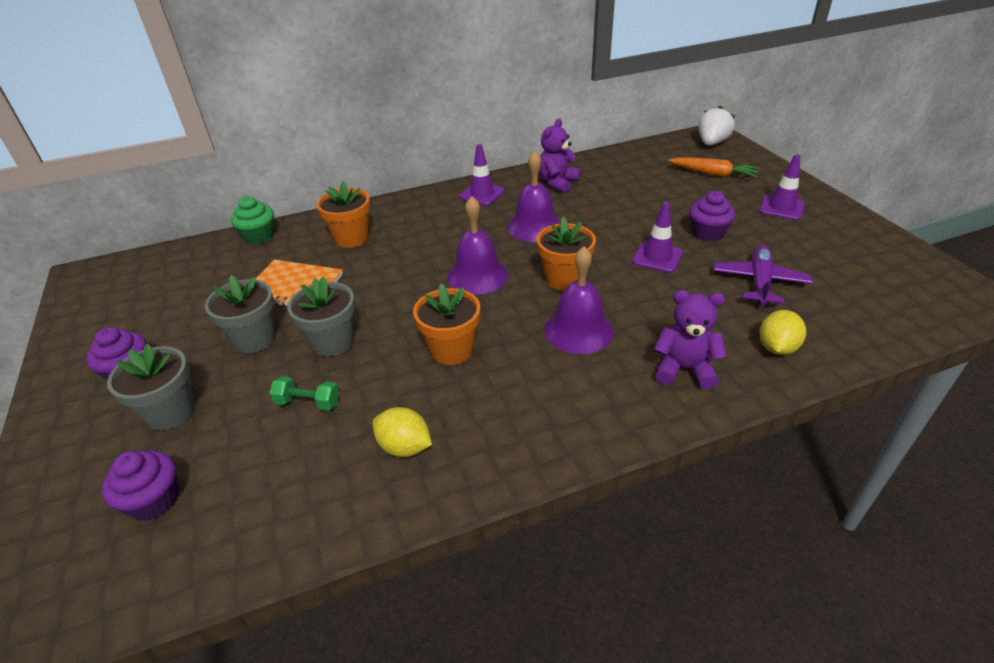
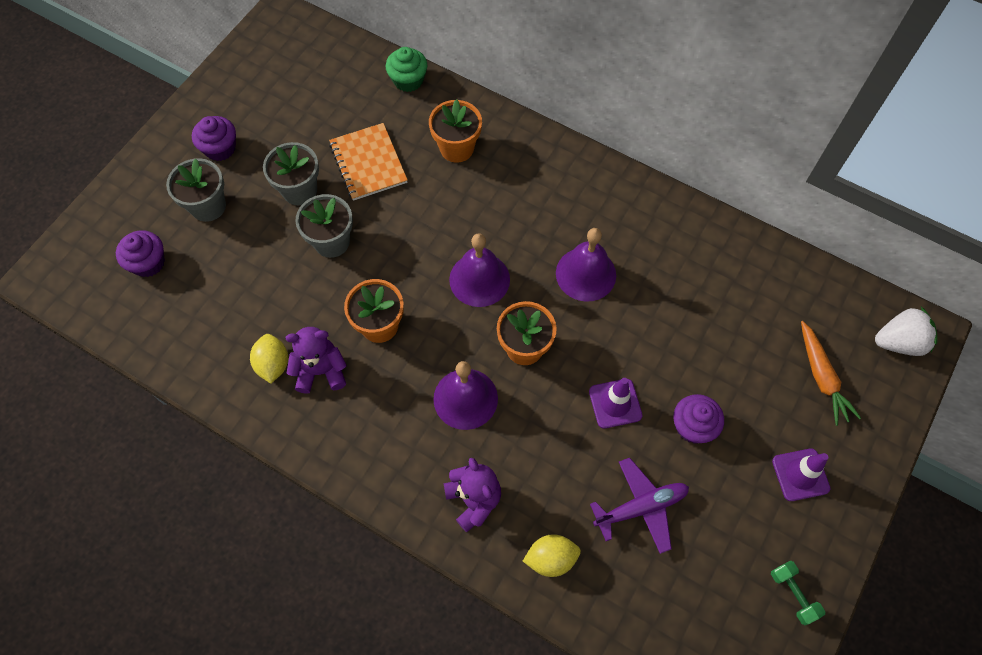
camera: 50 degrees right, 25 degrees up
green dumbbell [269,377,340,411] -> green dumbbell moved to [771,561,825,625]
purple traffic cone [459,144,505,206] -> none
purple teddy bear [539,118,580,193] -> purple teddy bear moved to [286,327,347,394]

